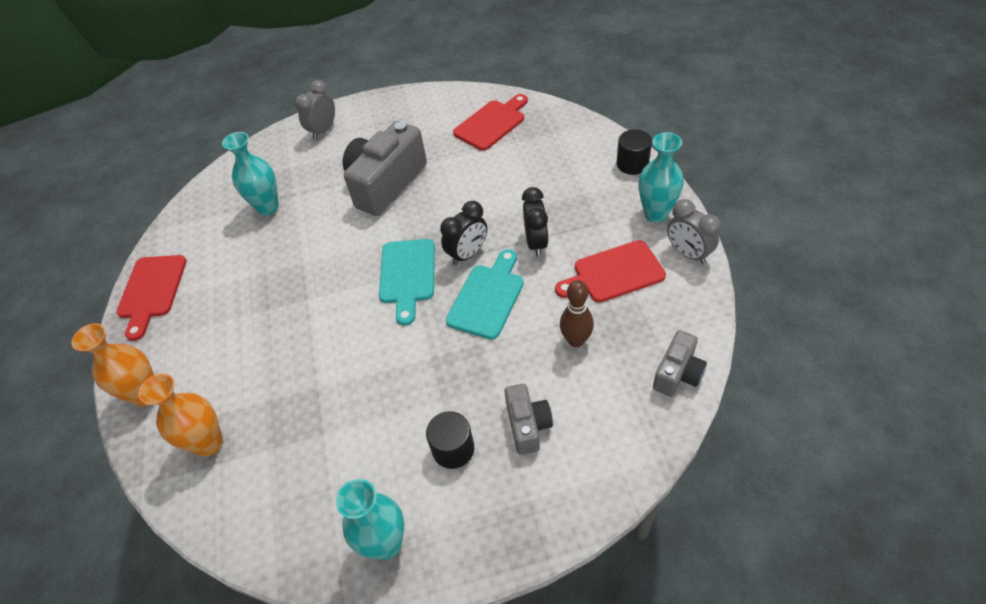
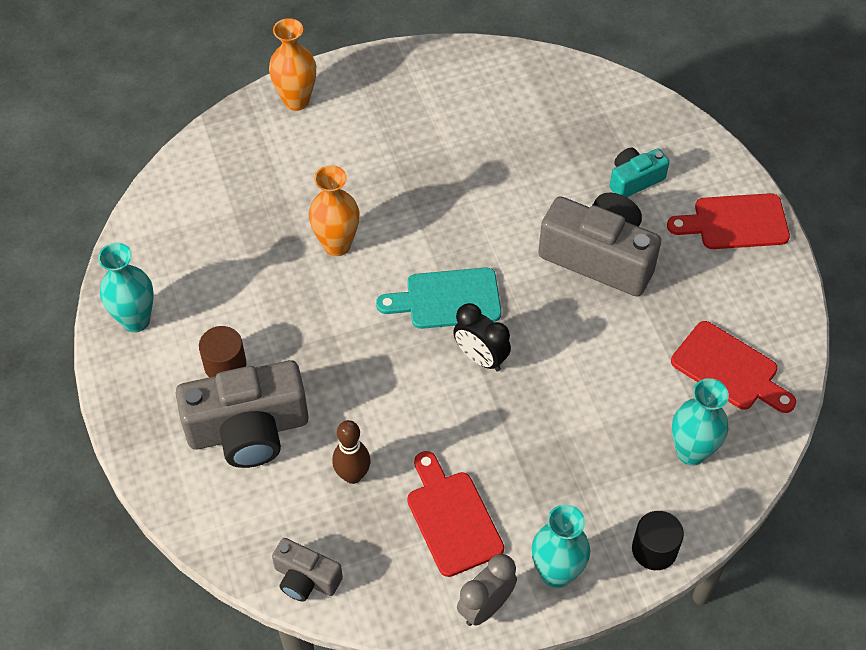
camera: 80 degrees right, 5 degrees up
red cutting board [116,255,187,341] -> red cutting board moved to [667,193,790,249]
orange vase [138,373,223,457] -> orange vase moved to [309,165,359,256]
turquoise vase [222,132,279,216] -> turquoise vase moved to [672,378,729,466]
grey clock [295,80,335,140] -> none
black cylinder [426,411,474,469] -> brown cylinder [199,326,246,377]
turquoise cutting board [446,249,524,340] -> none
grey camera [505,384,553,455] -> grey camera [175,360,309,468], size x1.91
black clock [522,187,549,257] -> none
none -> turquoise camera [610,148,669,197]

